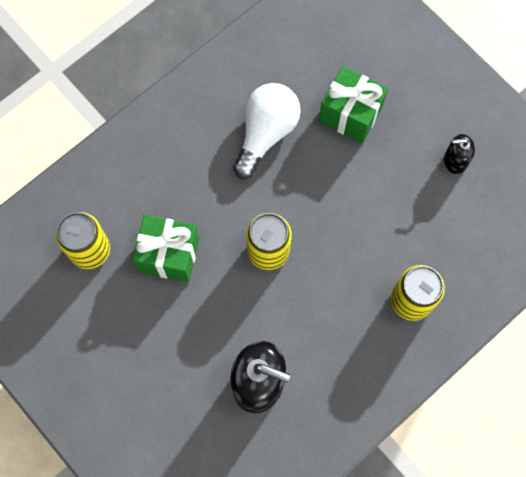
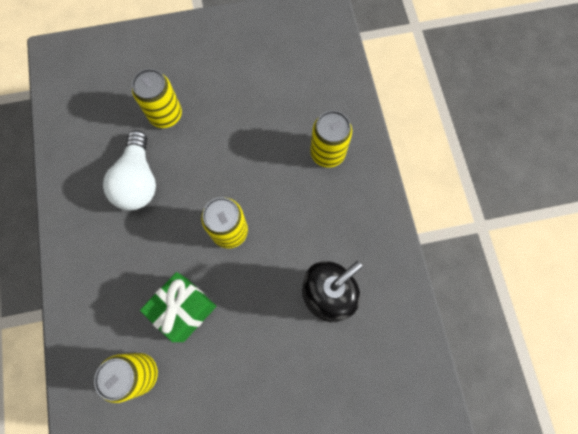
camera: 60 degrees left, 0 degrees up
white light bulb [233,83,301,179] -> white light bulb turned 150 degrees counterclockwise [103,130,156,210]
green gift [319,66,388,144] -> yellow can [132,69,182,128]
black soap dispenser [444,134,475,174] -> none

